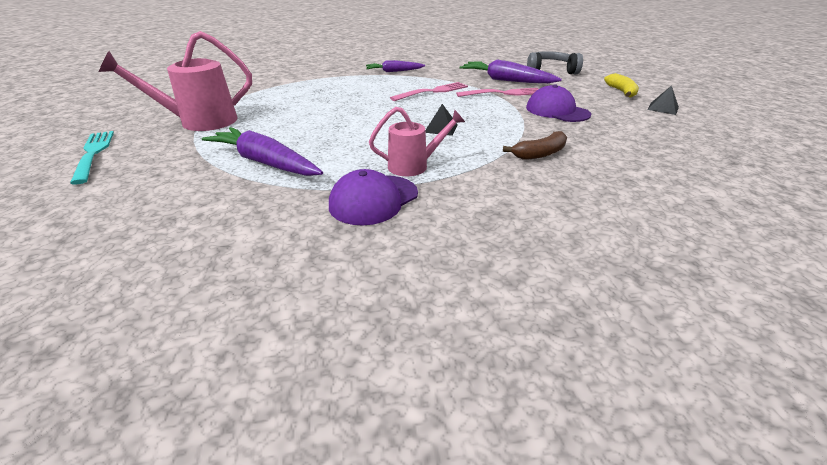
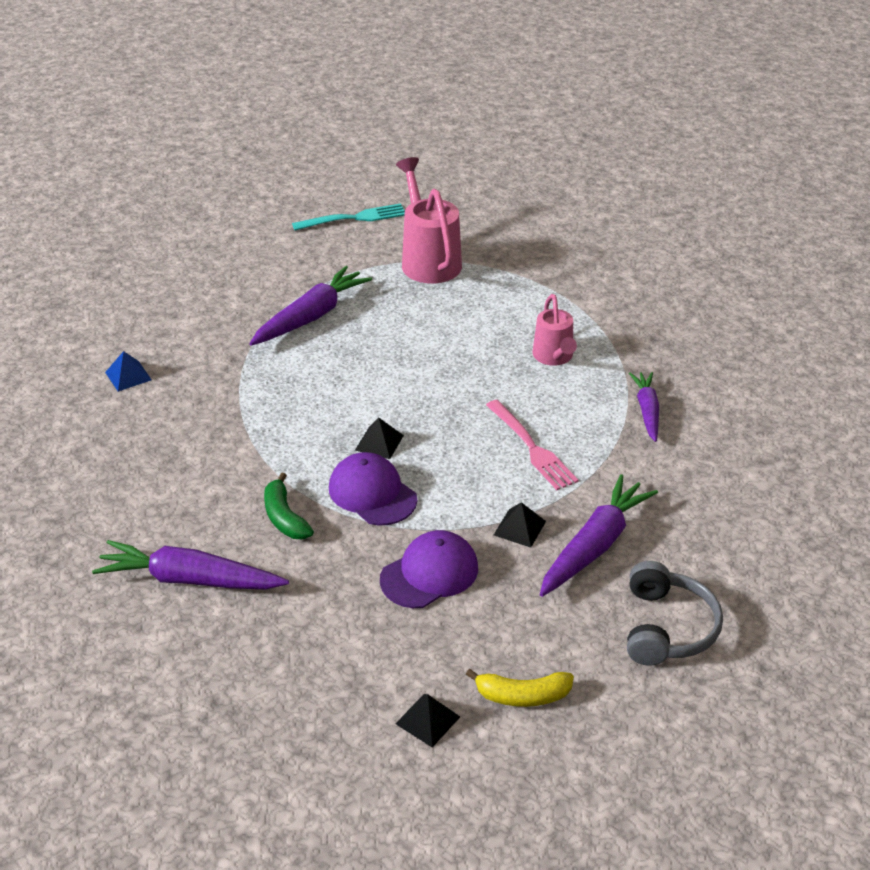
camera: 95 degrees right, 5 degrees up
purple cap [329,169,418,225] -> purple cap moved to [329,452,417,526]
pink watering can [369,107,465,176] -> pink watering can moved to [532,294,577,366]
pink fork [456,88,539,97] -> black pyramid [494,502,546,548]
brown banana [503,131,567,160] -> green banana [264,473,314,539]
none -> purple carrot [92,540,289,589]
none -> blue pyramid [105,351,152,392]

